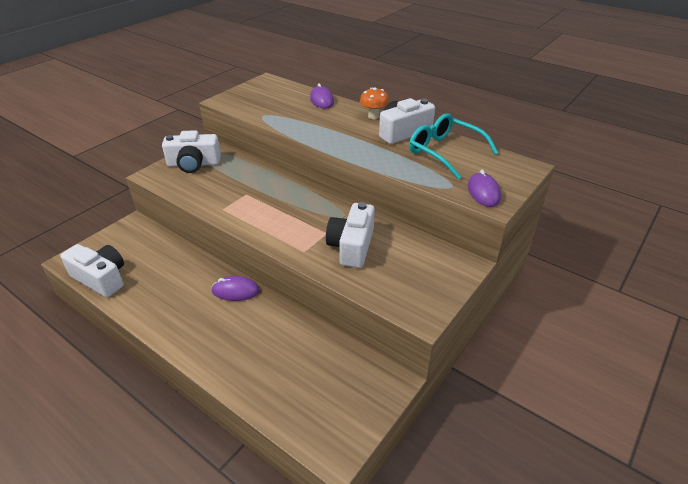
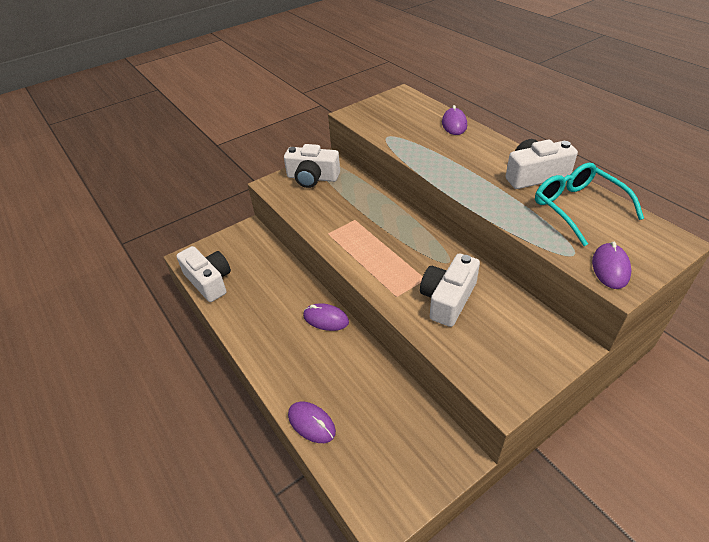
camera: 20 degrees right, 5 degrees up
orange mushroom [360,87,389,119] -> none
none -> purple mouse [288,402,336,443]

